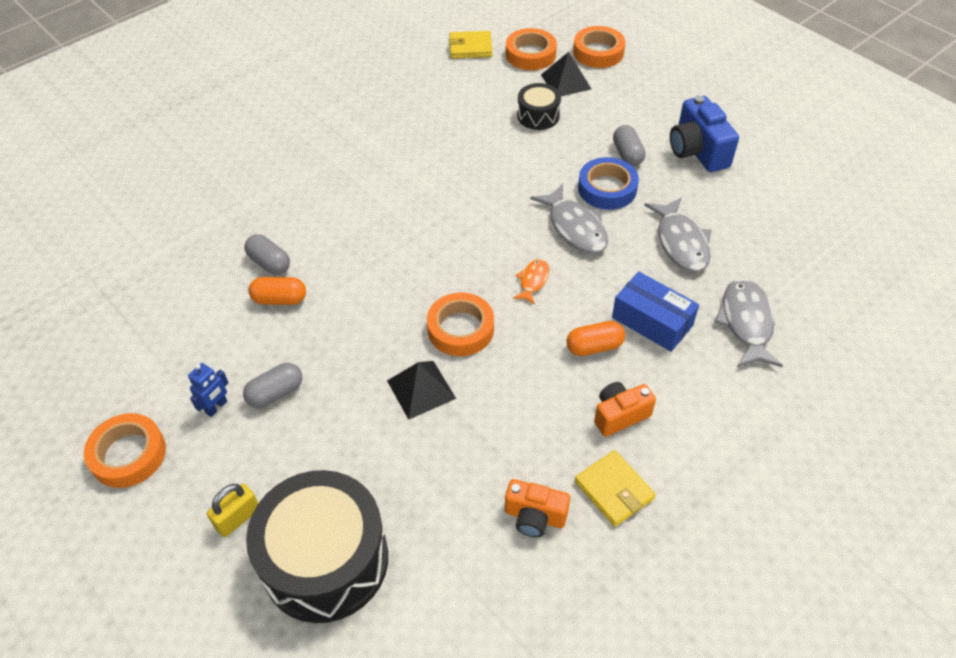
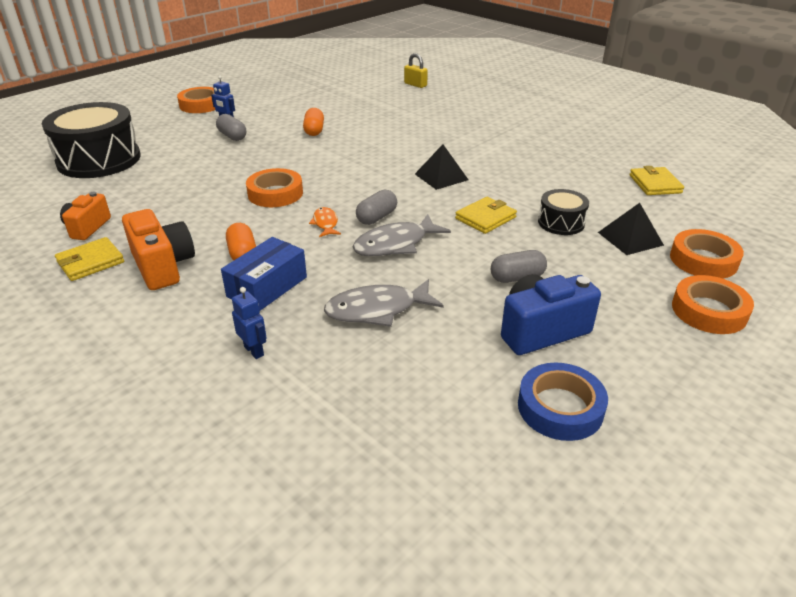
camera: 85 degrees right, 15 degrees down
yellow padlock [207,484,258,537] -> yellow padlock moved to [404,53,428,88]
grey capsule [244,234,290,275] -> grey capsule moved to [356,190,397,225]
black pyramid [387,361,456,420] -> black pyramid moved to [415,144,468,190]
orange tape [506,28,557,70] -> orange tape moved to [672,275,754,334]
orange fish [513,259,549,305] -> orange fish turned 120 degrees counterclockwise [309,207,341,237]
blue tape [578,157,639,210] -> blue tape moved to [518,363,608,441]
orange camera [594,382,656,437] -> orange camera [122,209,195,290], size x1.54
grey fish [714,278,783,367] -> blue robot [232,287,267,359]
none -> yellow wallet [455,197,517,234]

